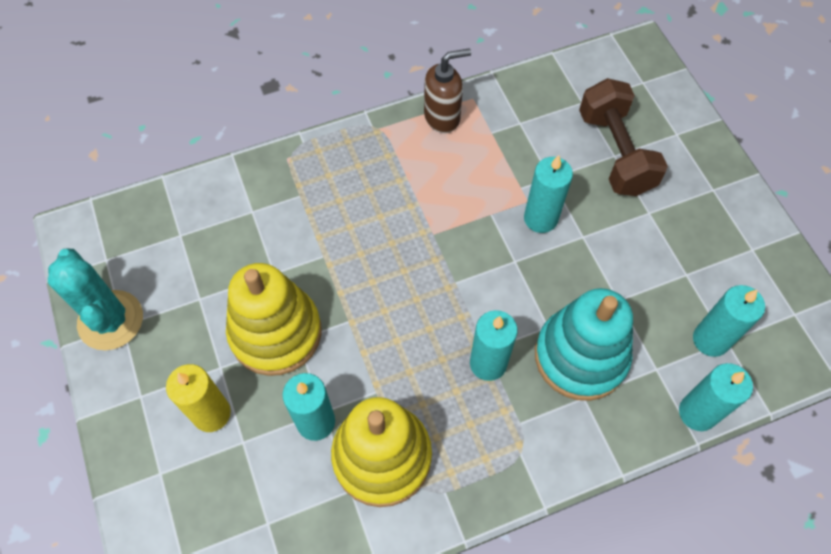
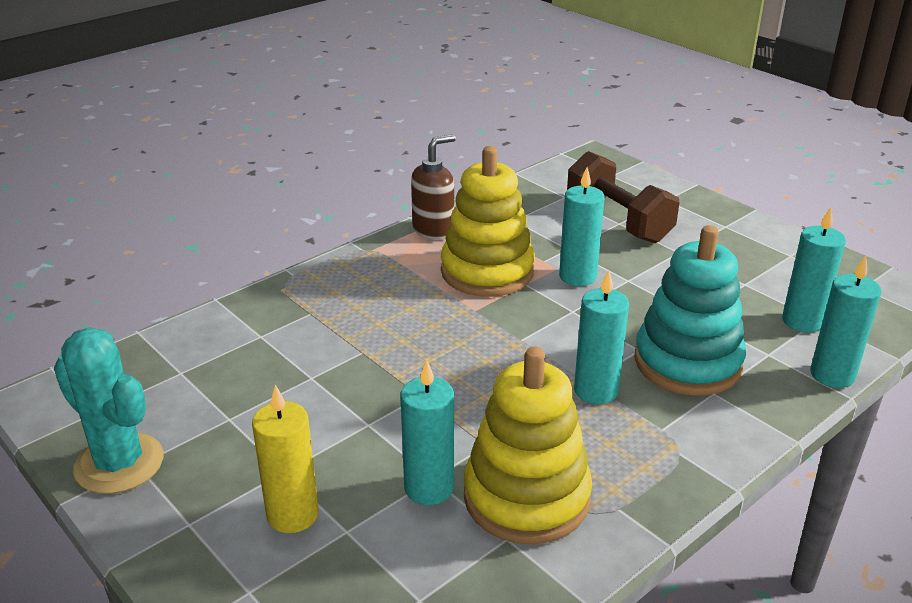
camera: 20 degrees left, 30 degrees down
yellow stacking toy [226,263,321,376] -> yellow stacking toy moved to [441,146,535,297]

